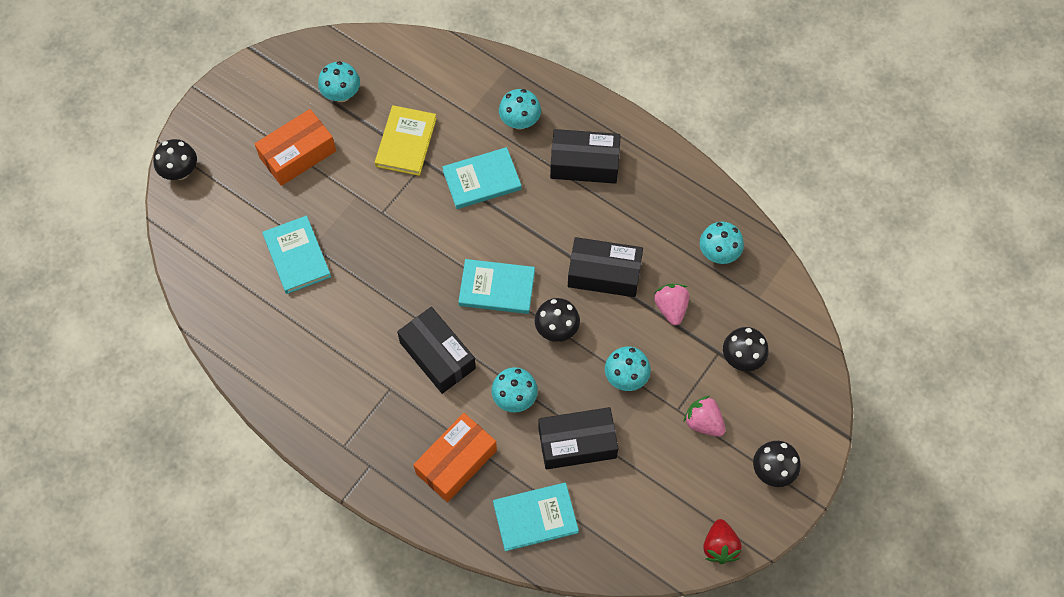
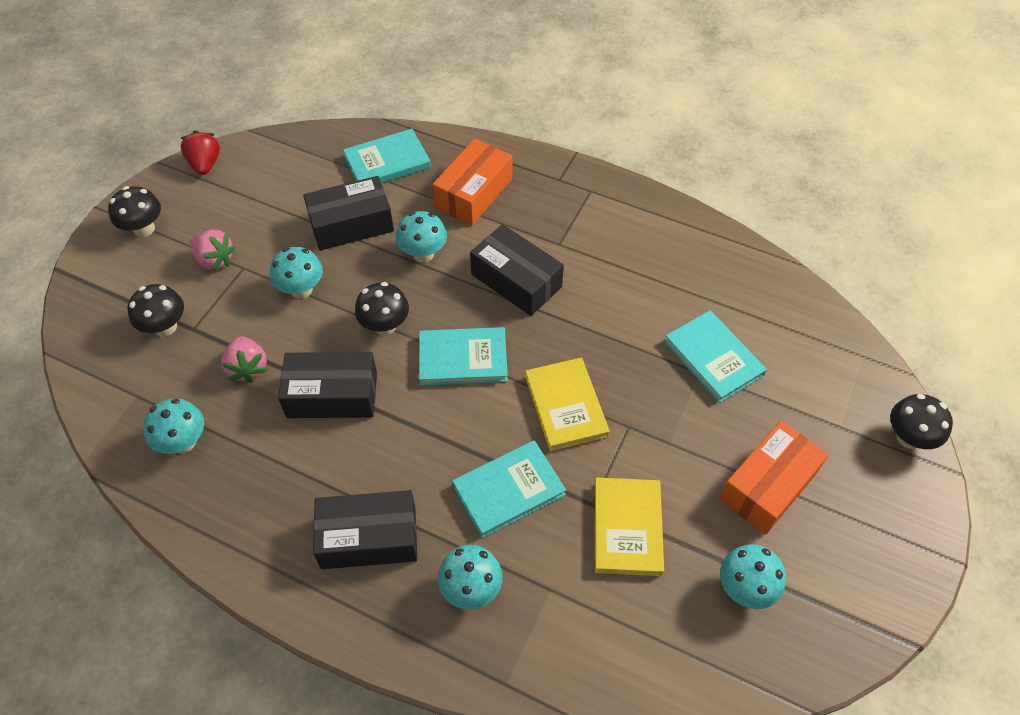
camera: 170 degrees right, 10 degrees down
none -> yellow book [525,358,610,451]

